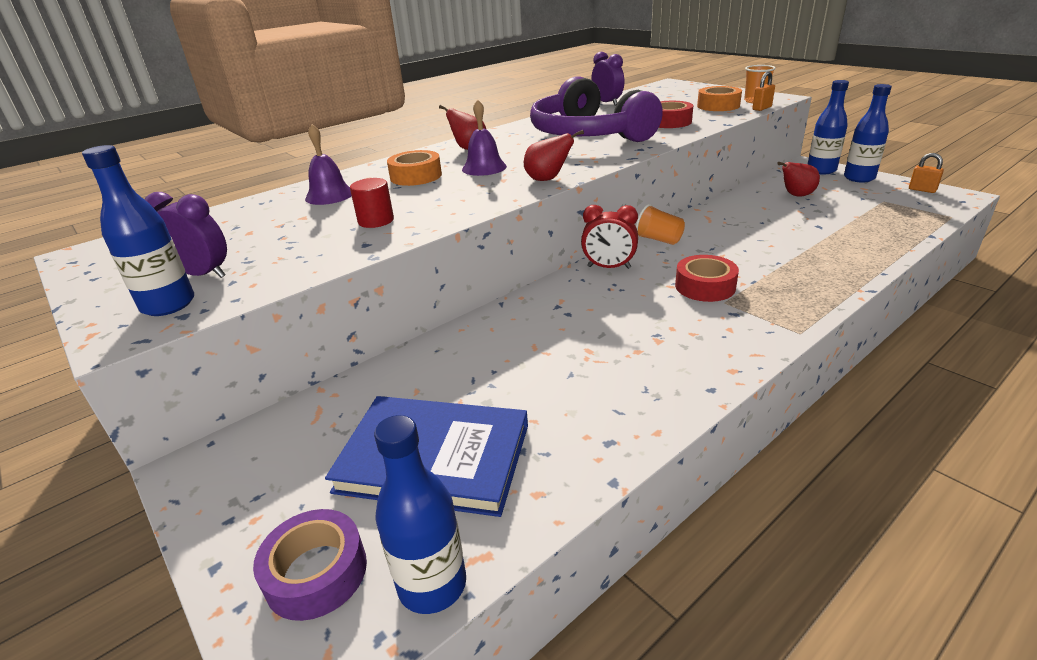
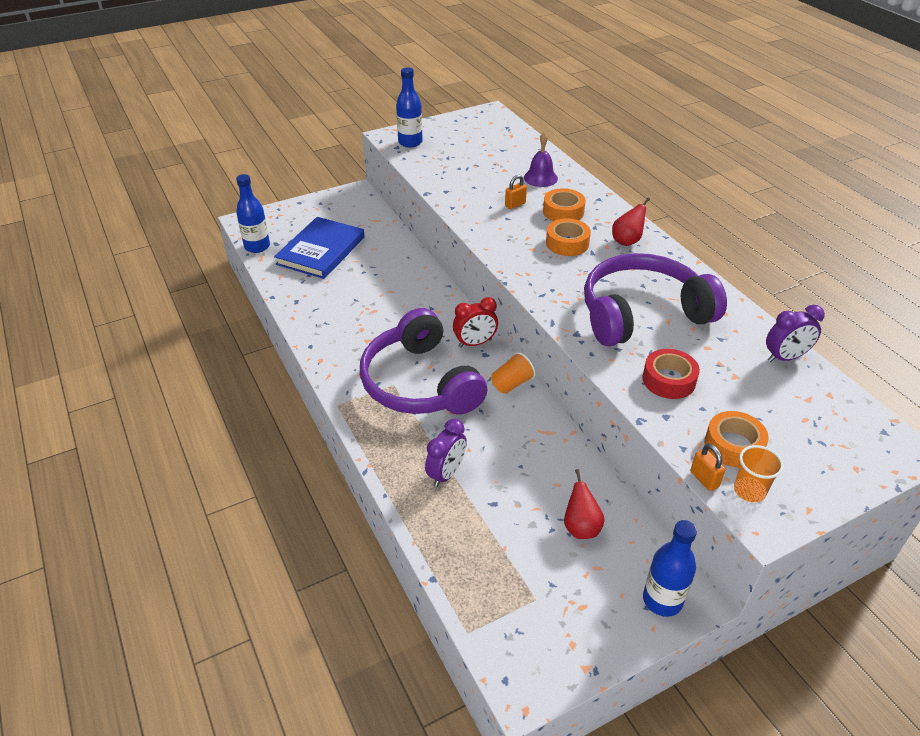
camera: 100 degrees right, 10 degrees up
purple clock [145,192,227,278] -> purple clock moved to [425,419,467,487]
purple tape [253,509,367,621] -> none
red cylinder [350,178,394,228] -> none
purple bell [462,99,507,176] -> orange tape [546,218,591,256]
red pear [524,130,584,181] -> none
red clock [581,205,638,269] -> red clock turned 135 degrees counterclockwise [453,297,498,348]
red tape [675,255,739,302] -> purple headphones [360,308,487,415]
blue bottle [844,84,892,182] -> none
orange padlock [909,153,944,193] -> orange padlock moved to [505,175,527,209]

